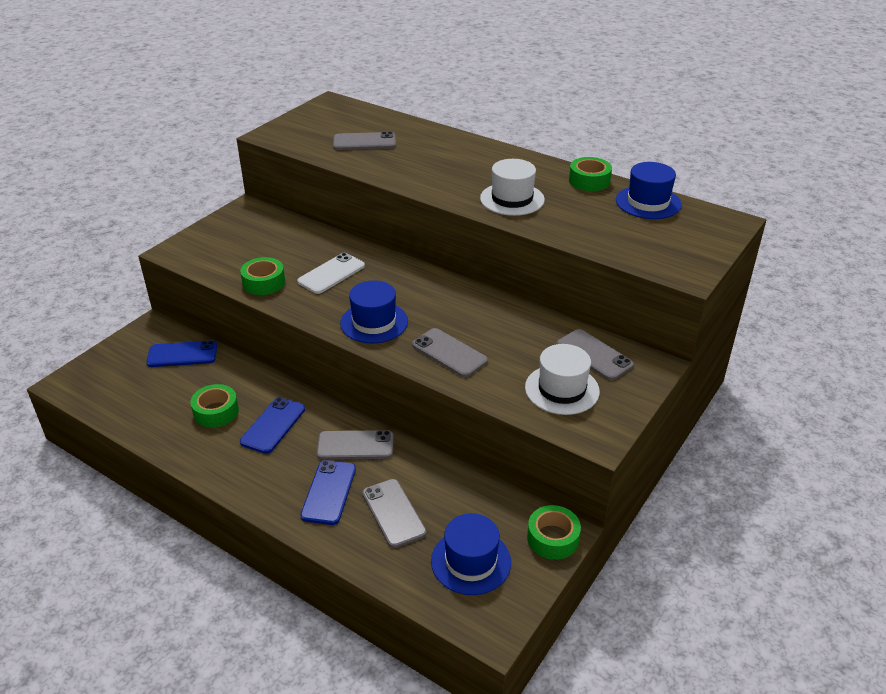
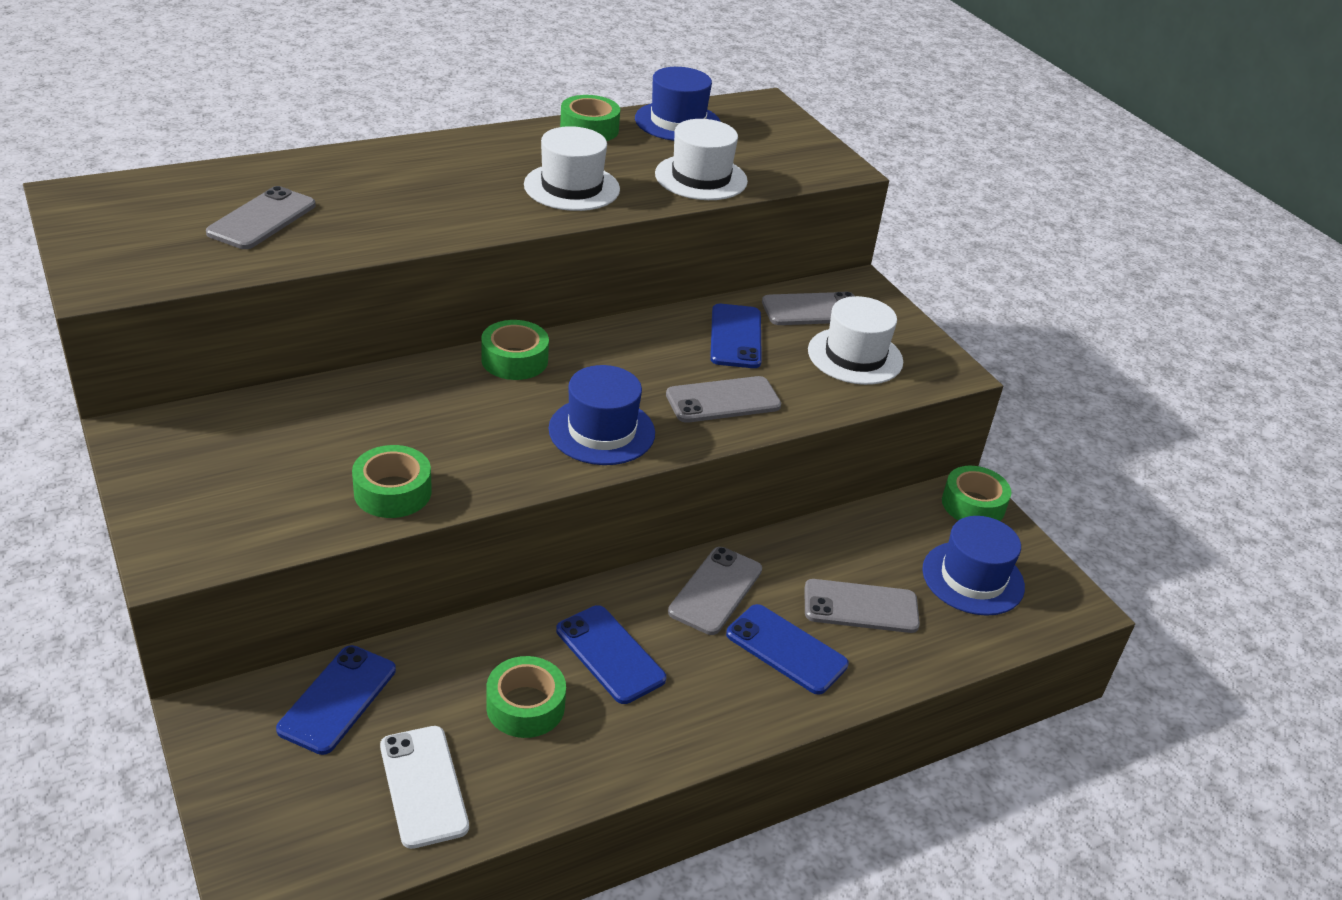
camera: 65 degrees left, 0 degrees up
white phone [297,253,365,294] -> white phone moved to [380,726,469,849]
none -> green tape [481,320,549,380]
none -> white hat [655,119,748,200]
none -> blue phone [710,304,762,368]

